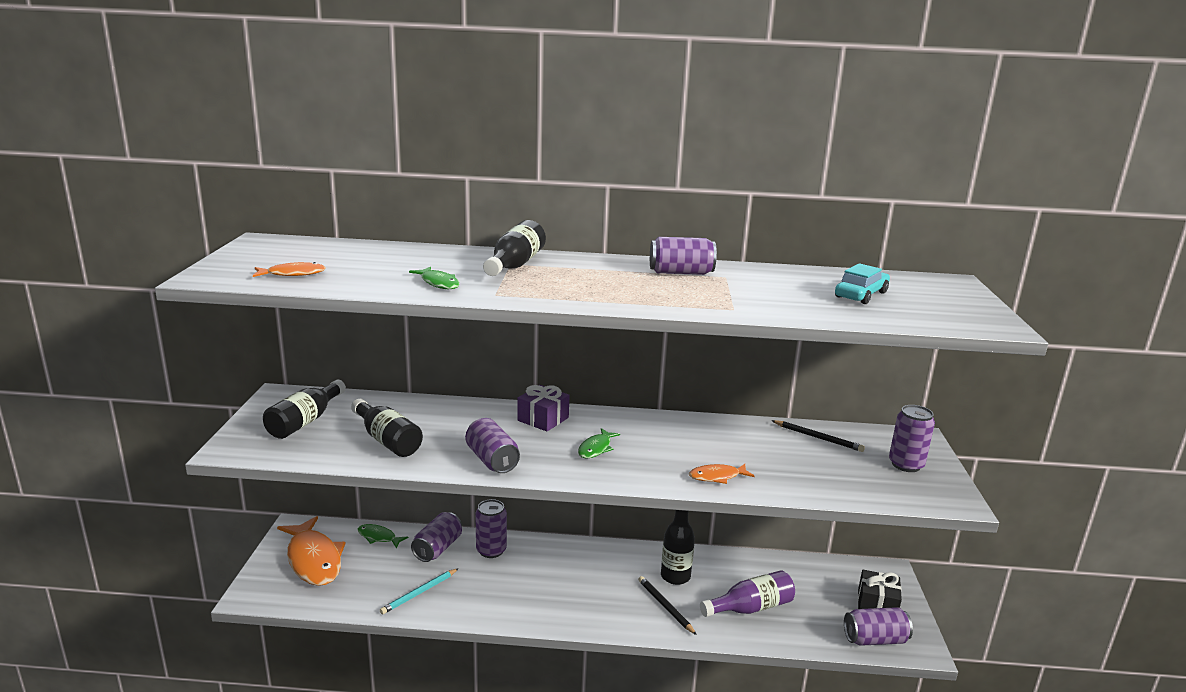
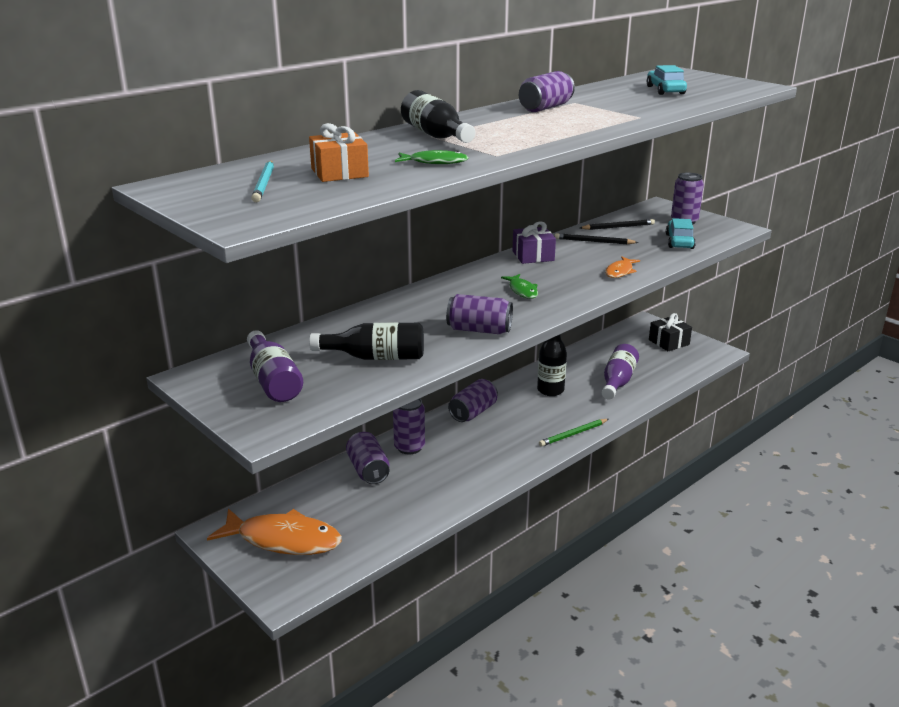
camera: 45 degrees left, 5 degrees up
orange fish [253,262,326,277] -> none
black bottle [263,380,346,439] -> purple bottle [247,330,303,402]
green fish [358,524,408,548] -> none
turquoise pencil [380,568,459,614] -> turquoise pencil moved to [251,161,274,203]
purple gift [517,385,570,432] -> purple gift moved to [512,221,556,264]
black pencil [638,576,697,635] -> black pencil moved to [555,233,639,244]
purple can [844,607,913,646] -> purple can moved to [448,379,498,422]
none -> orange gift [309,123,369,182]
none -> green pencil [539,419,609,447]
none -> turquoise car [666,218,696,249]

